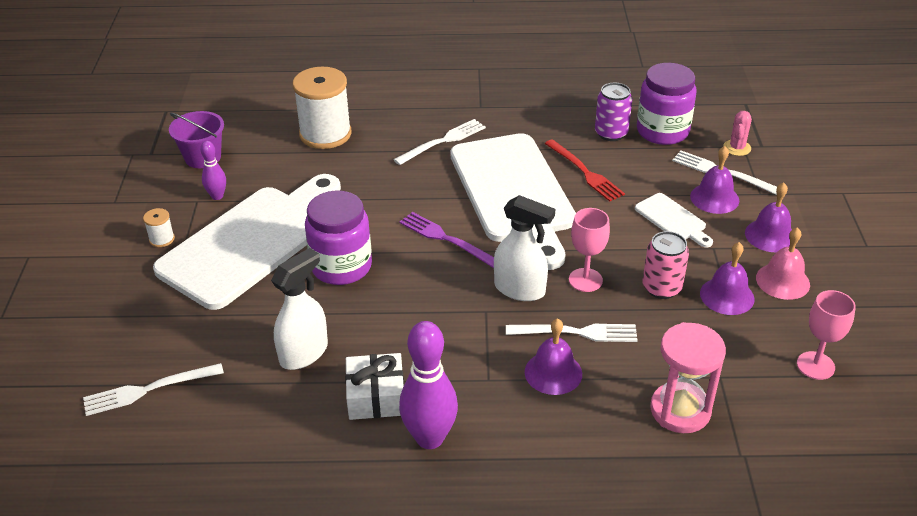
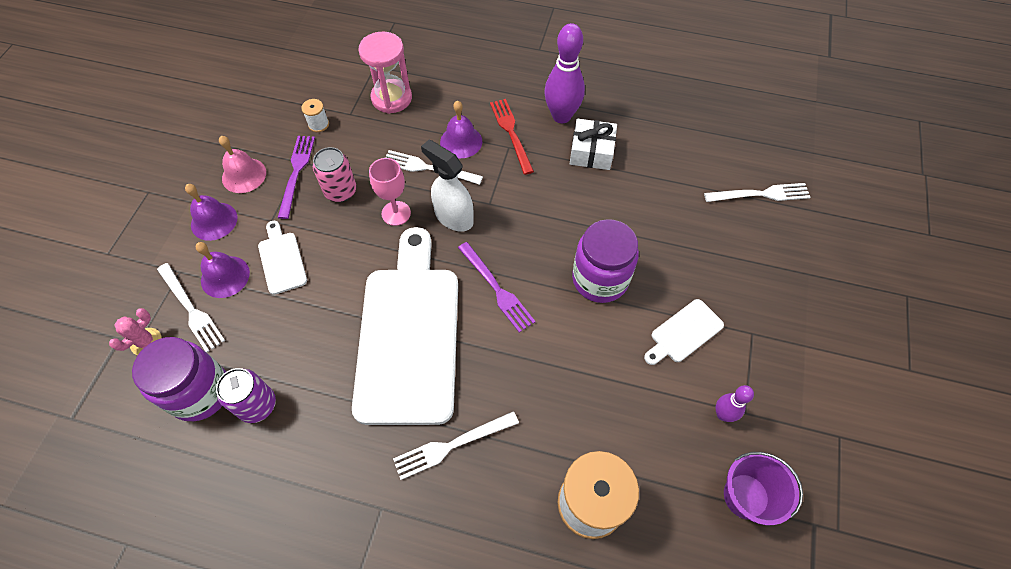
camera: 165 degrees left, 20 degrees up
white spool [143,208,175,247] -> white spool moved to [301,99,329,132]
white cutting board [153,174,341,310] -> white cutting board [644,299,724,365], size x0.42
white spray bottle [271,248,328,370] -> none
red fork [545,139,625,202] -> red fork moved to [490,99,534,175]
purple bell [700,242,755,315] -> purple fork [278,136,315,219]
pink goblet [797,290,856,380] -> none

